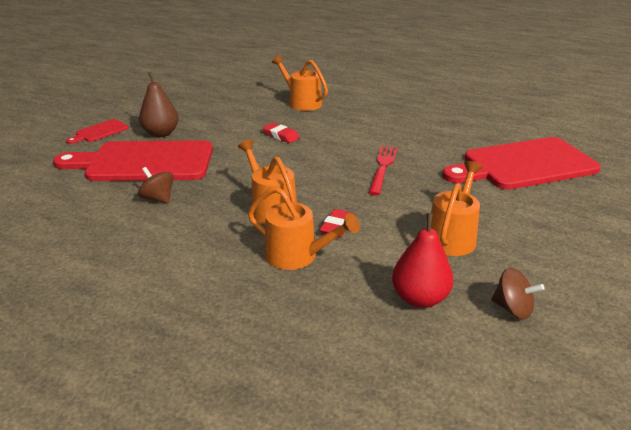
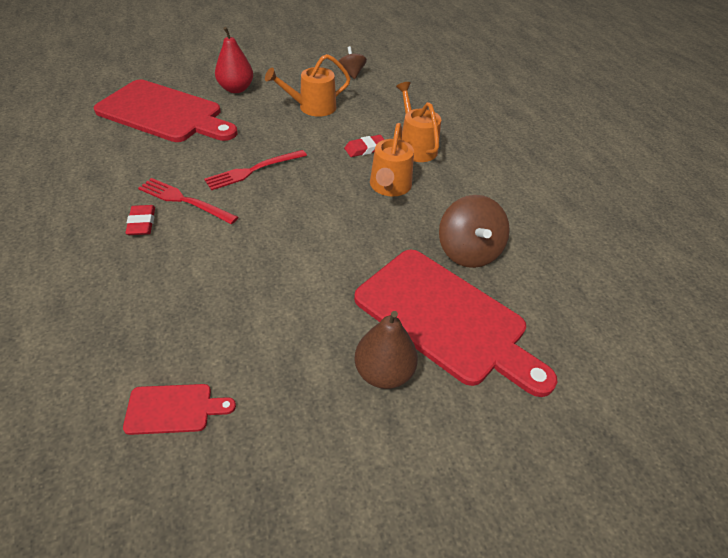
camera: 140 degrees left, 15 degrees up
red cutting board [66,119,129,144] -> red cutting board moved to [123,384,236,435]
brown spinning top [138,167,173,204] -> brown spinning top [439,195,510,268], size x1.65
red eraser [262,123,300,143] -> red eraser moved to [125,205,155,235]
orange watering can [272,55,328,111] -> none
red pear [392,213,453,308] -> red pear moved to [215,27,253,93]
none -> red fork [138,178,238,224]

